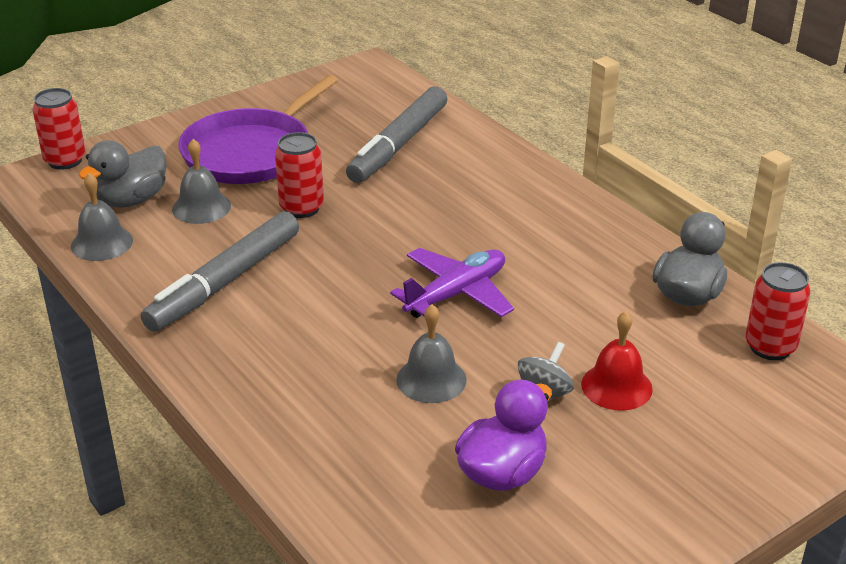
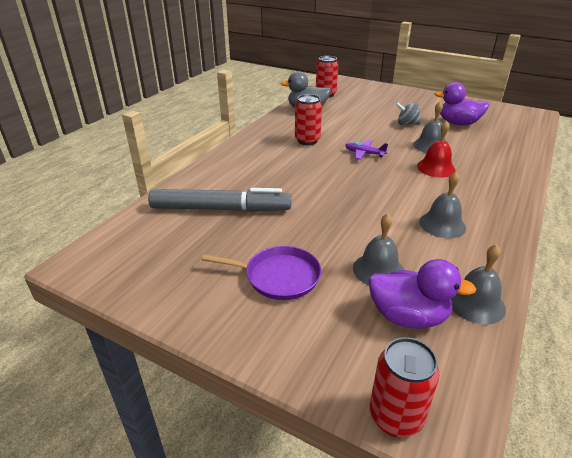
camera: 115 degrees left, 0 degrees up
grey duck [79,140,166,208] -> purple duck [368,259,477,329]
grey marker [141,211,299,332] -> grey bell [419,171,466,238]
purple pan [178,75,338,184] -> purple pan [202,246,321,300], size x0.60
red can [275,132,324,218] -> red can moved to [295,94,322,145]
purple plane [390,248,514,318] -> purple plane [345,140,388,160], size x0.57
red bell [581,311,653,411] -> red bell moved to [417,121,455,178]

